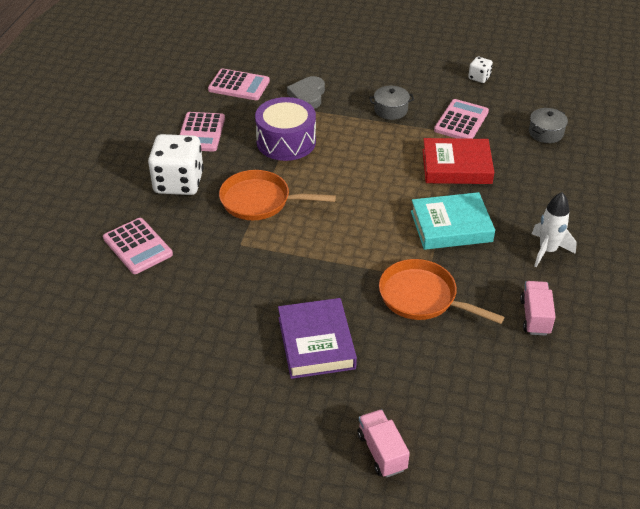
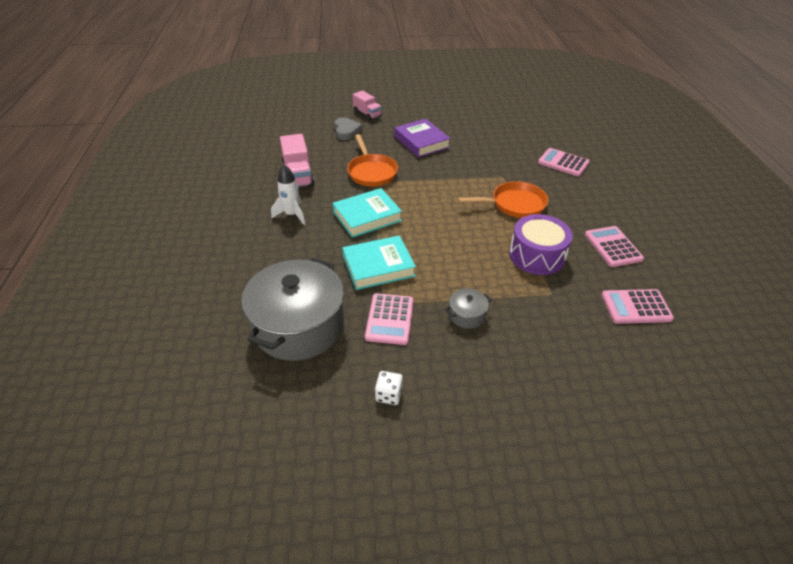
camera: 160 degrees right, 0 degrees up
white dice [148,134,204,195] -> none
grey heart [287,76,325,109] -> grey heart moved to [334,118,362,140]
orange pan [379,259,504,324] -> orange pan turned 60 degrees clockwise [347,134,398,186]
red book [422,138,494,184] -> turquoise book [343,236,416,290]
pink truck [520,281,556,336] -> pink truck [280,134,315,187], size x1.50
grey pot [529,108,568,143] -> grey pot [241,258,344,361], size x2.42

